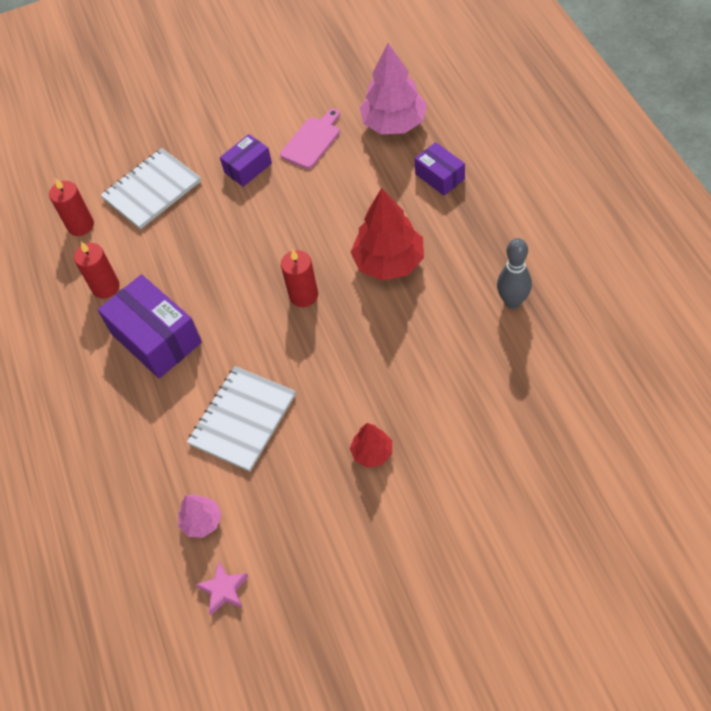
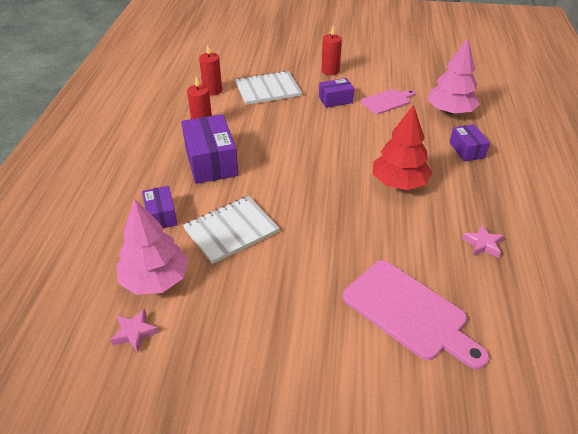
camera: 20 degrees right, 15 degrees down
pink tree [178,494,222,538] -> pink tree [117,199,189,295], size x1.90
red candle [281,249,318,307] -> red candle moved to [321,27,342,75]
red tree [350,423,392,468] -> none
grey bowling pin [497,238,532,309] -> pink star [462,224,504,258]
none -> purple box [142,186,178,228]
none -> pink cutting board [343,260,489,369]

